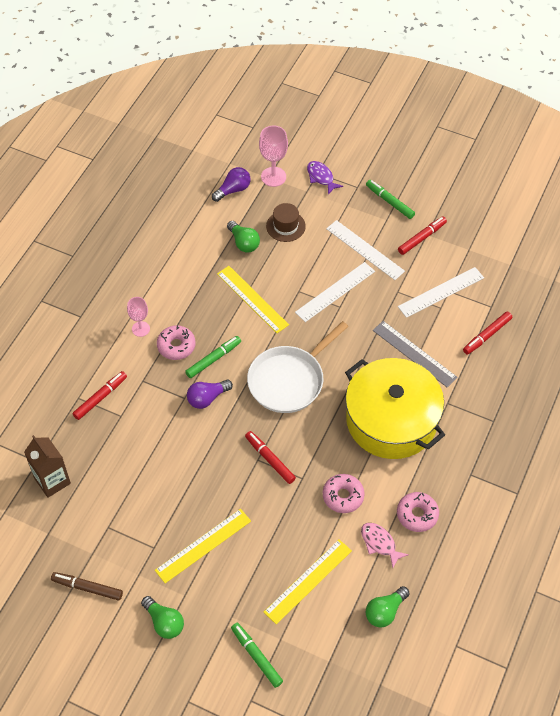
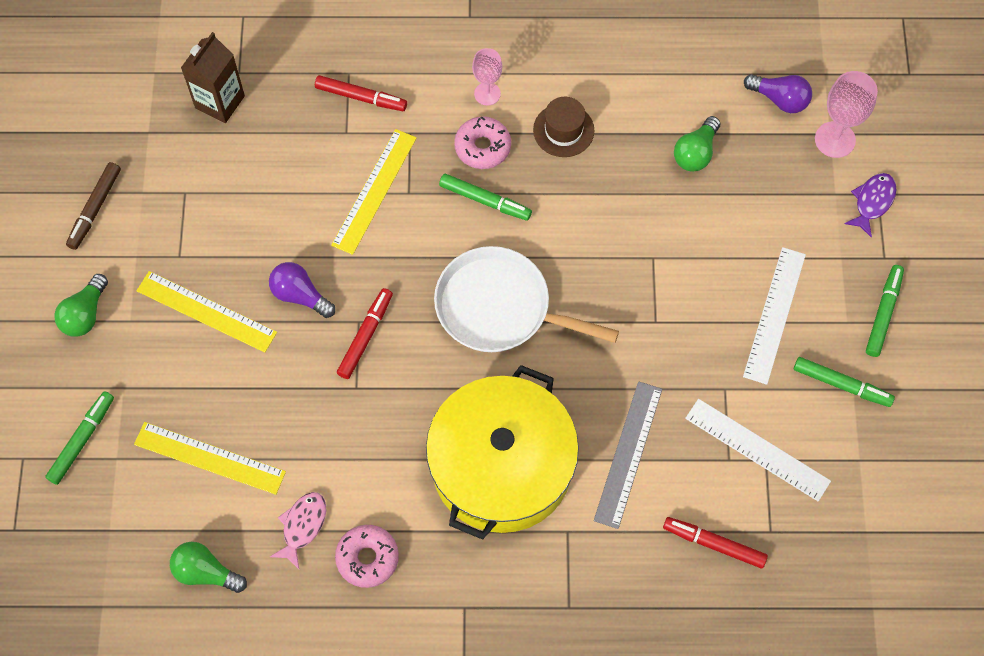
camera: 65 degrees right, 10 degrees up
brown marker [51,572,123,601] -> brown marker turned 150 degrees counterclockwise [66,162,121,250]
purple light bulb [187,380,233,409] -> purple light bulb moved to [269,262,335,318]
yellow ruler [217,266,289,333] -> yellow ruler moved to [331,129,417,255]
brown hat [266,203,306,242] -> brown hat moved to [533,97,594,157]
white ruler [295,262,375,322] -> none
pink donut [323,474,365,513] -> none
red marker [398,217,447,255] -> green marker [794,357,895,407]

